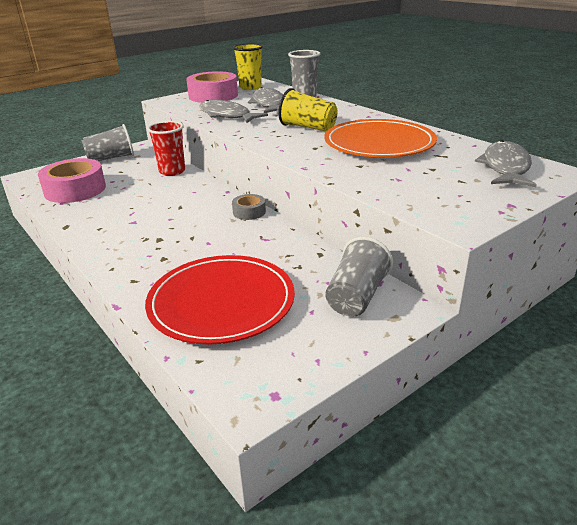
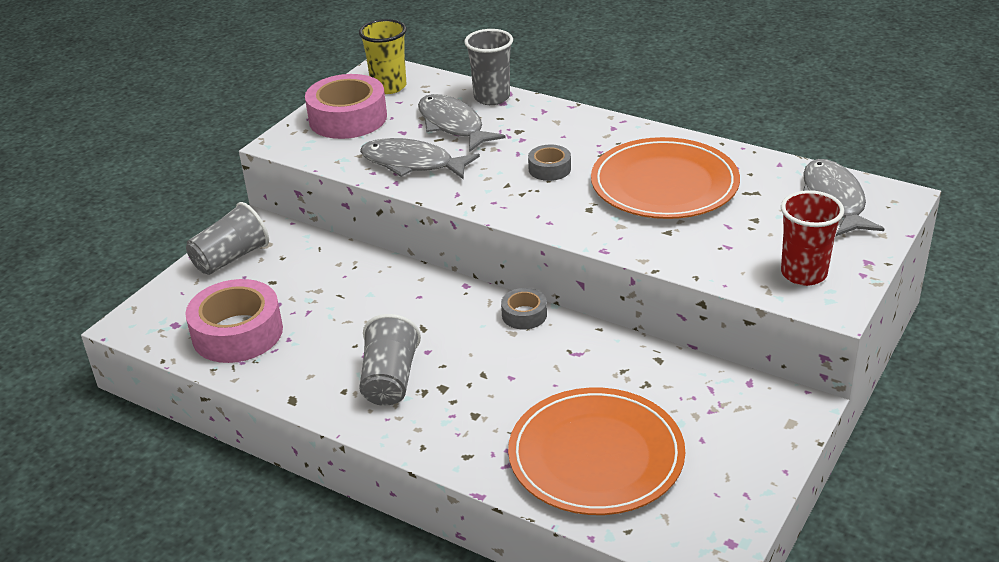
camera: 20 degrees left, 5 degrees up
red plate [145,255,295,345] -> orange plate [508,388,685,515]
red cup [147,121,185,176] -> red cup moved to [781,190,844,286]
yellow cup [278,88,337,131] -> grey tape [528,144,571,181]
grey cup [325,237,393,317] -> grey cup moved to [359,314,421,406]

